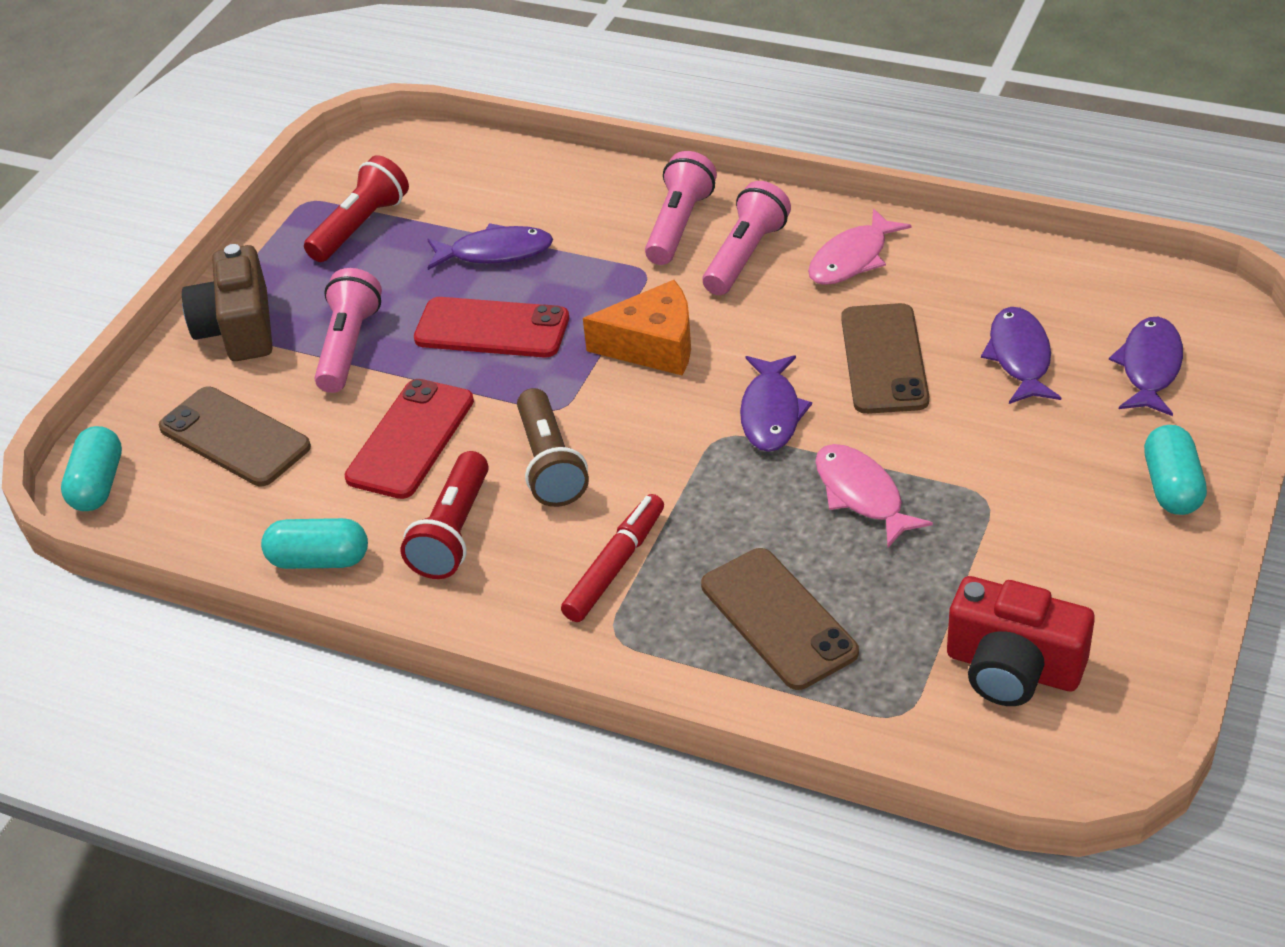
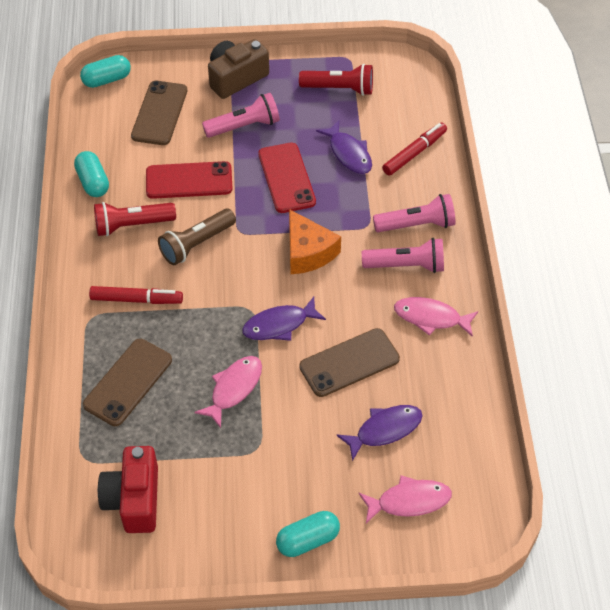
camera: 60 degrees right, 10 degrees up
purple fish [1109,317,1183,416] -> pink fish [358,476,452,523]
none -> red marker [382,122,447,176]

